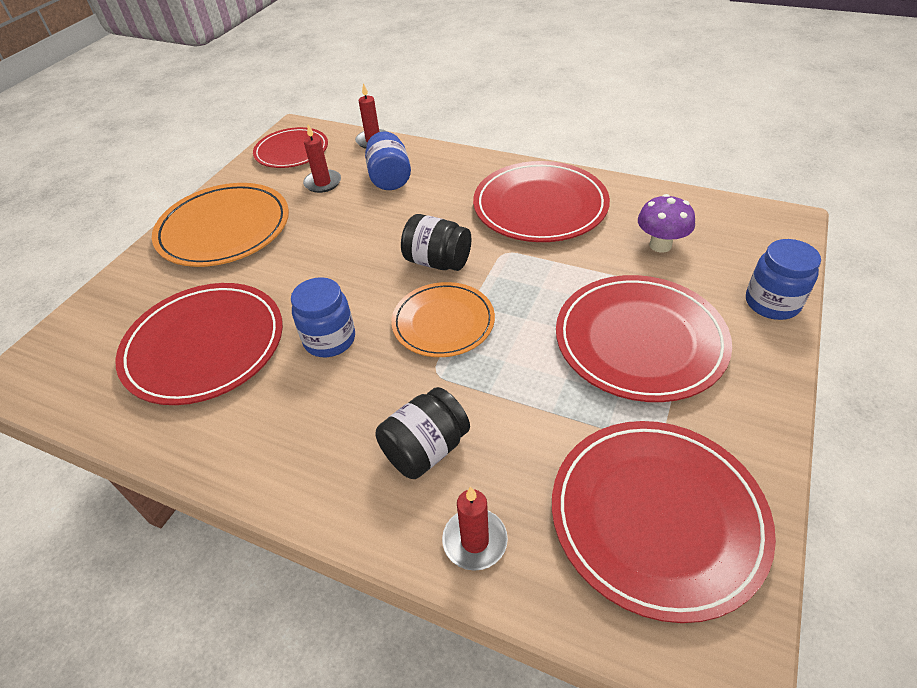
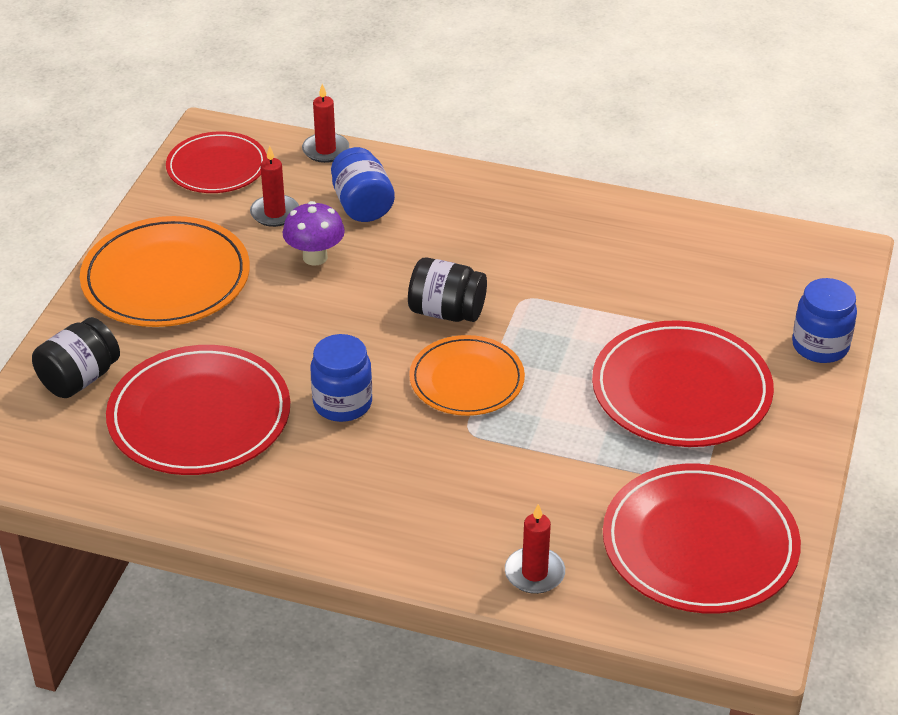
camera: 10 degrees left, 5 degrees down
black jar [376,387,470,479] -> black jar moved to [32,317,120,398]
red plate [473,161,610,242] -> none
purple mushroom [638,194,695,253] -> purple mushroom moved to [282,201,345,266]

